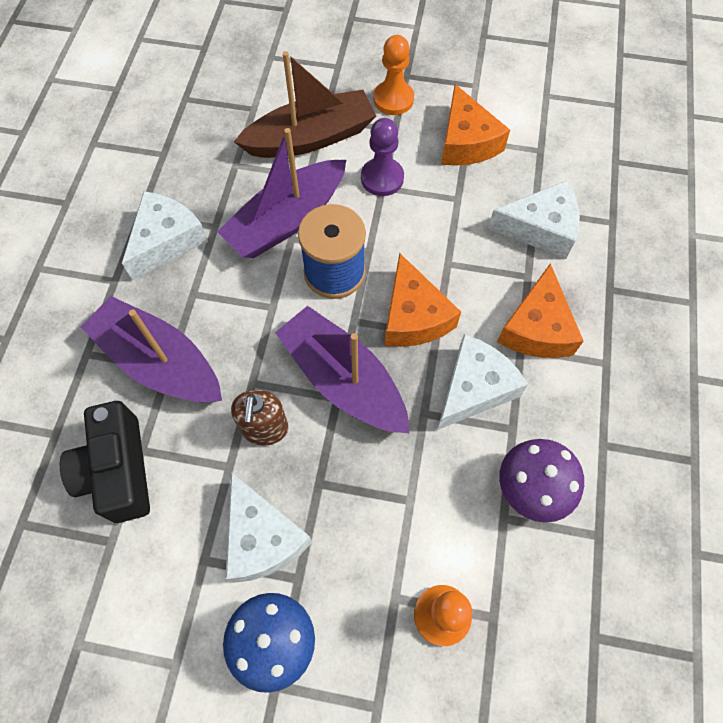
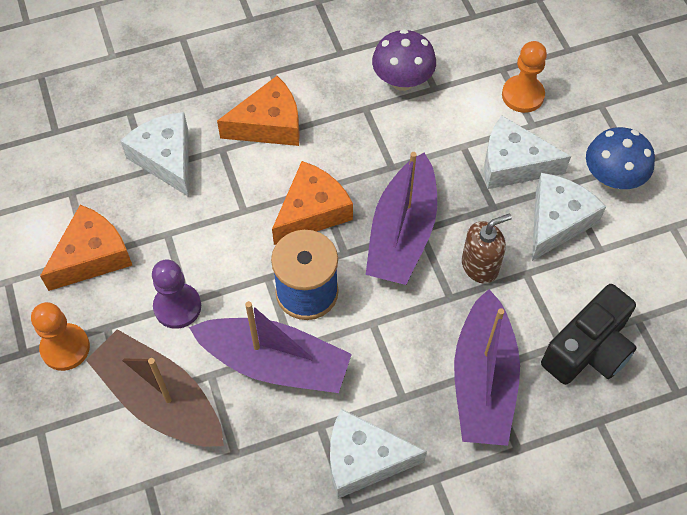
camera: 120 degrees left, 5 degrees down
white cheese [437,334,528,430] -> white cheese moved to [484,115,571,189]

